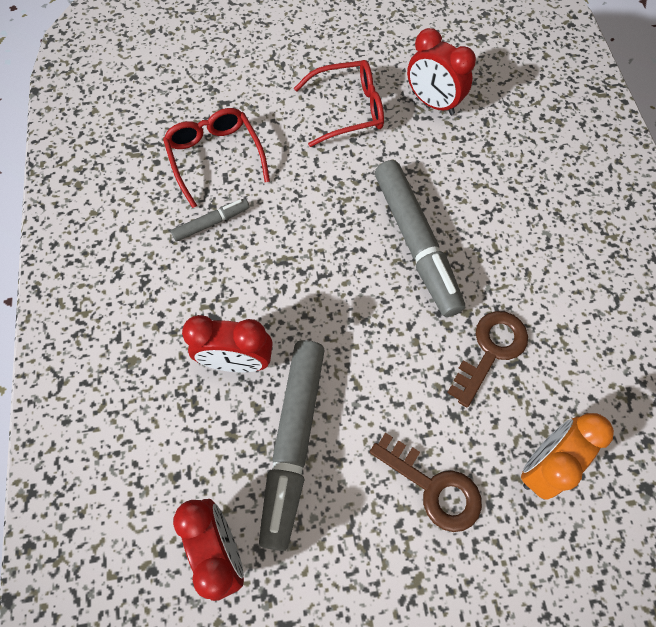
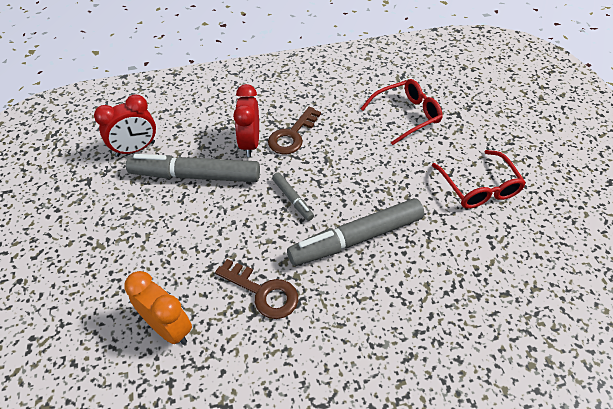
camera: 85 degrees right, 15 degrees down
grey marker [171,198,250,242] -> grey marker moved to [272,173,314,221]
brown key [370,432,482,532] -> brown key moved to [268,107,321,154]
red clock [407,28,476,115] -> none

